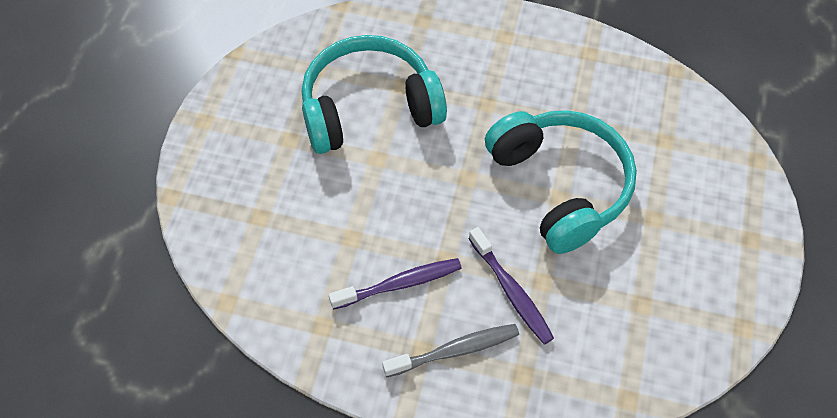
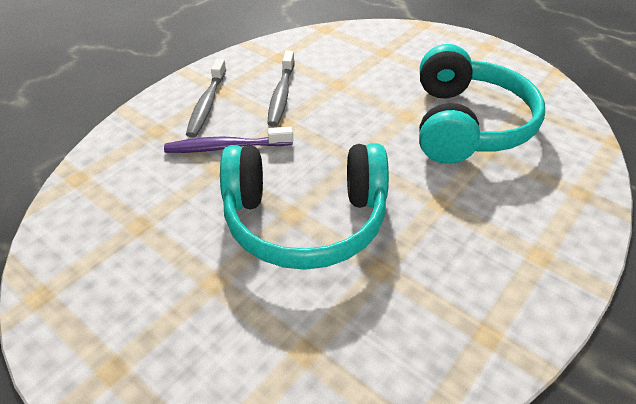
camera: 115 degrees right, 15 degrees down
purple toothbrush [329,258,462,309] -> grey toothbrush [267,51,295,127]

